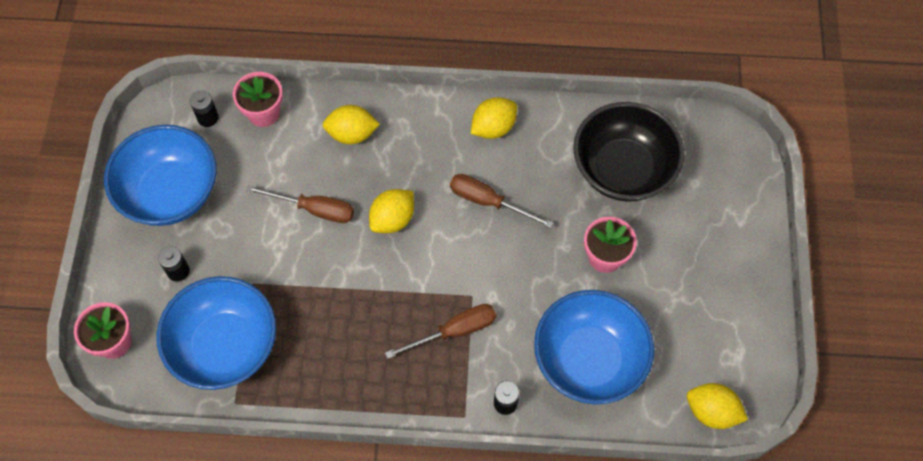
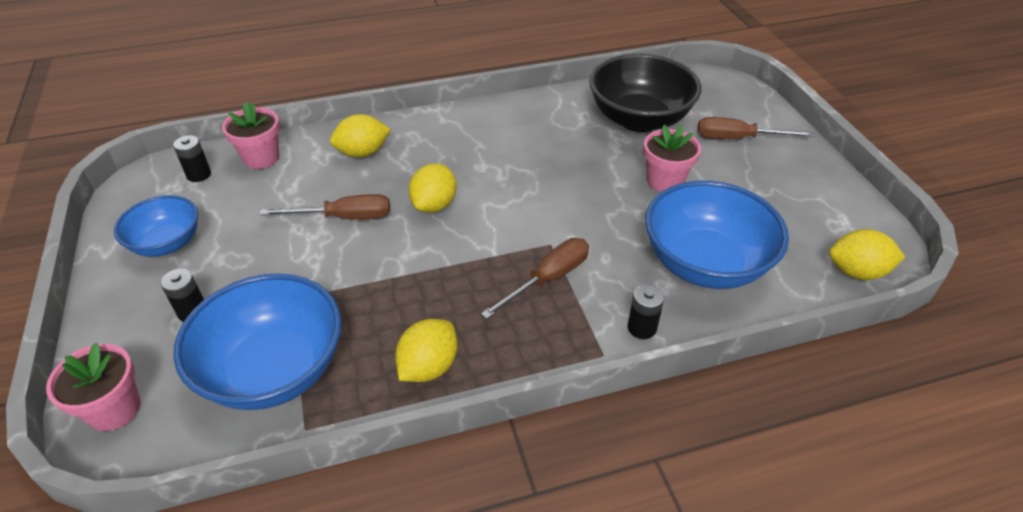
camera: 20 degrees left, 20 degrees down
blue bowl [104,125,217,226] -> blue bowl [114,195,198,257], size x0.60
brown screwdriver [450,174,554,228] -> brown screwdriver moved to [698,117,815,139]
yellow lemon [471,97,517,139] -> yellow lemon moved to [395,319,457,382]

